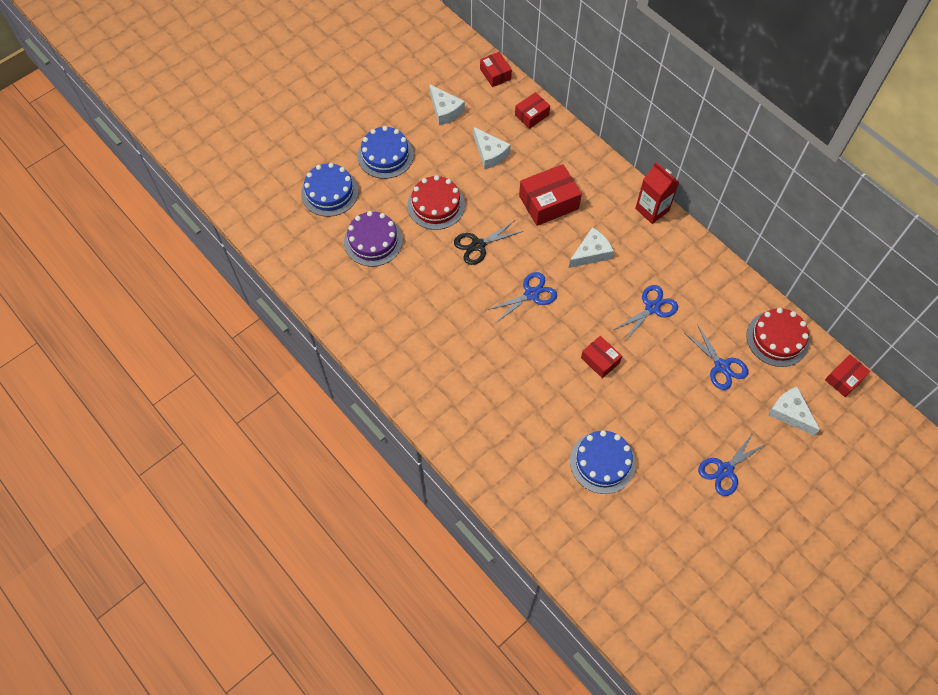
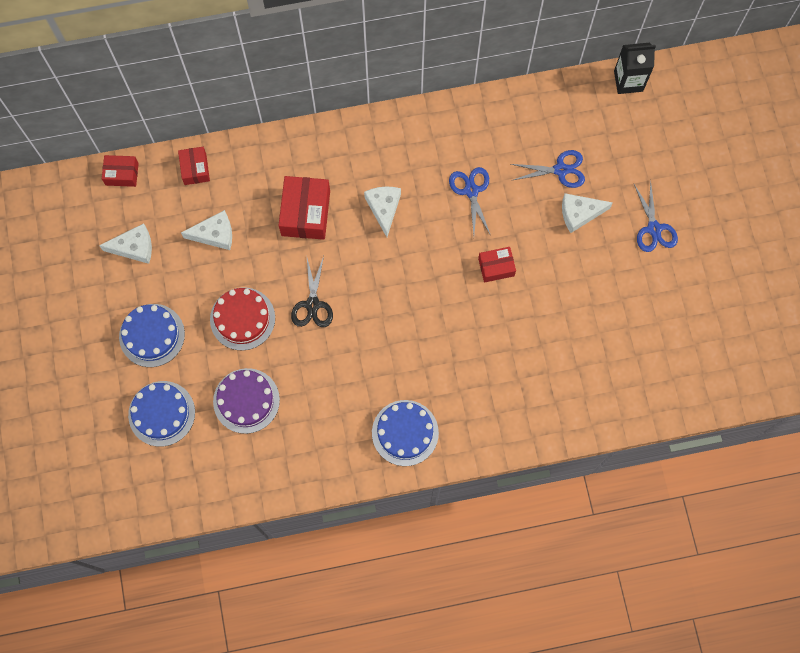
camera: 60 degrees left, 10 degrees up
blue scissors [487,272,557,323] -> none
blue cake [570,430,636,494] -> blue cake moved to [372,400,439,466]
red carton [635,162,679,224] -> none
red cake [746,308,809,367] -> none
white cheese [768,387,820,436] -> white cheese moved to [562,193,613,233]
red box [825,354,870,397] -> black carton [614,43,656,94]

